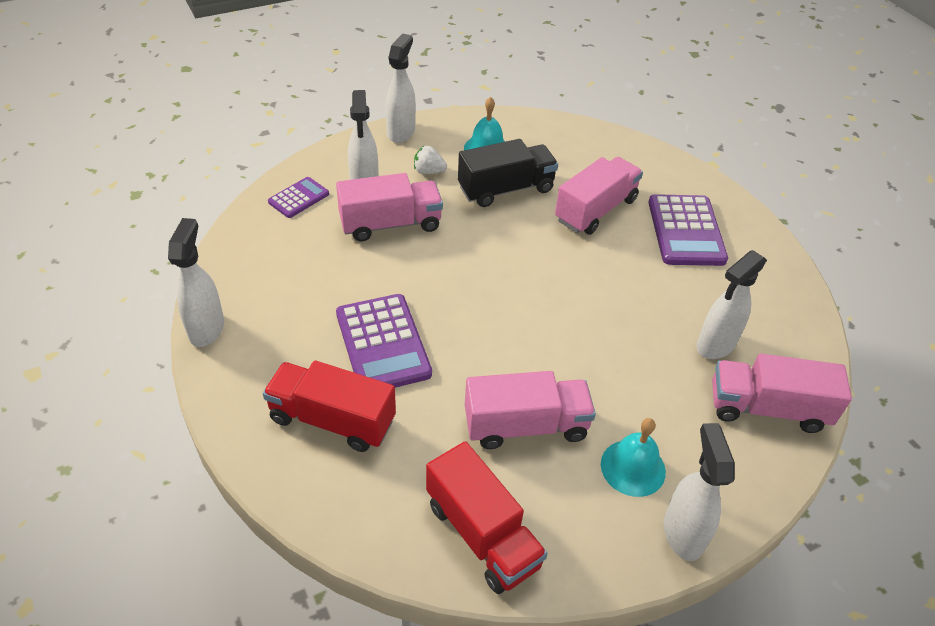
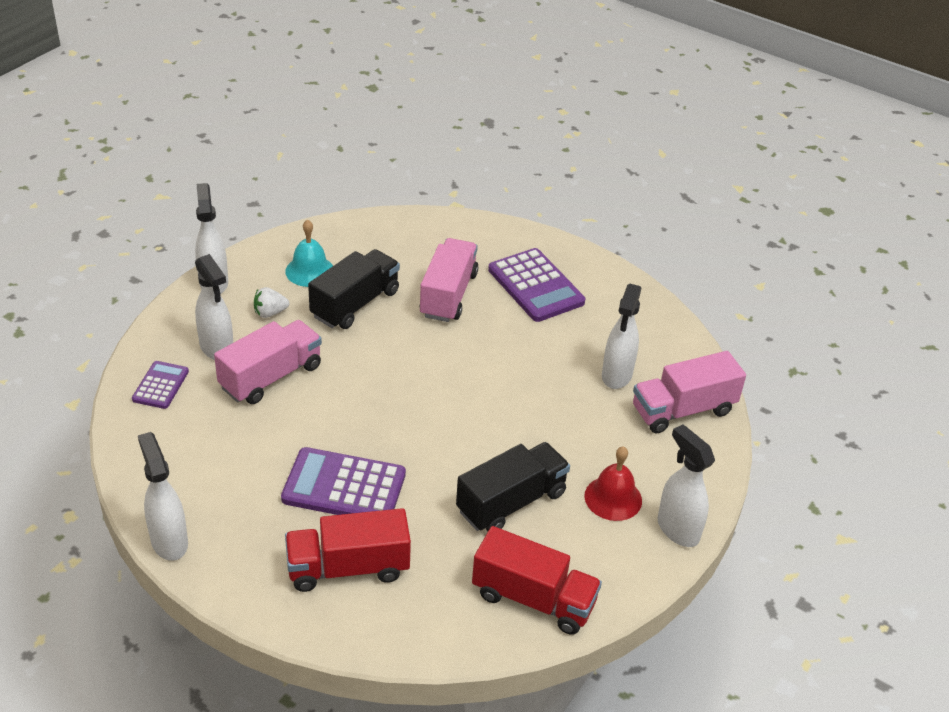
camera: 30 degrees left, 5 degrees down
purple calculator [336,294,432,388] -> purple calculator turned 150 degrees clockwise [281,447,406,515]
pink truck [465,371,596,449] -> black truck [456,442,570,531]
turquoise bell [601,418,666,497] -> red bell [584,446,642,521]

